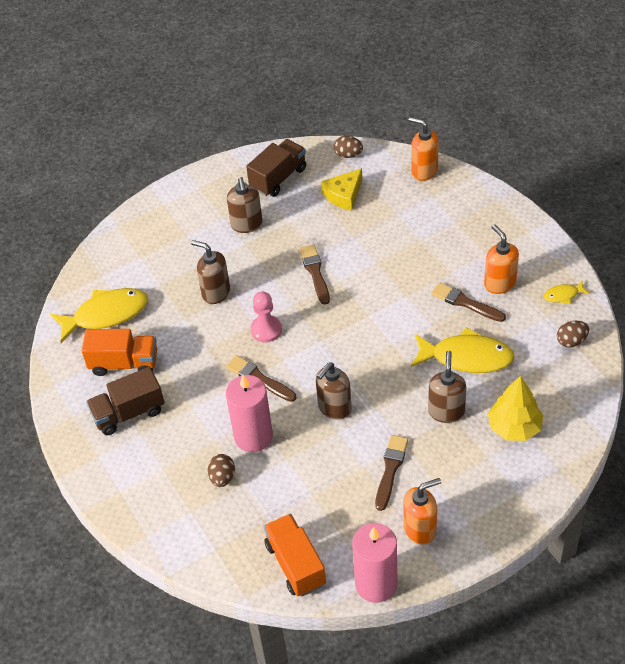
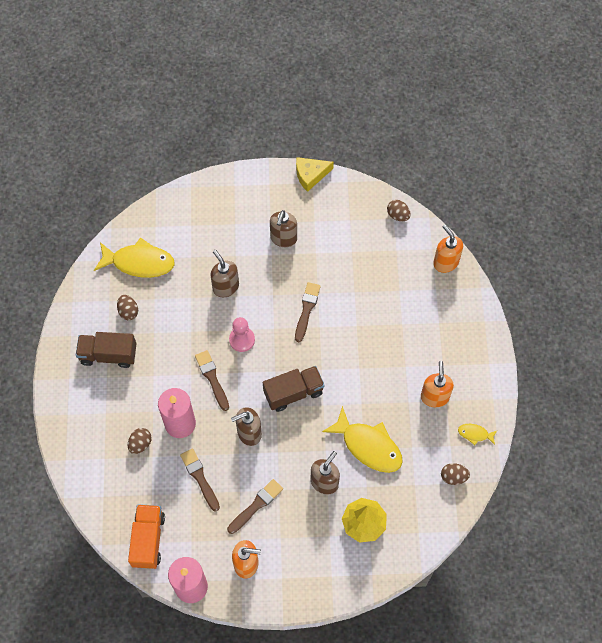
camera: 25 degrees right, 15 degrees up
orange truck [82,329,157,376] -> brown egg [117,295,138,320]
brown truck [246,139,306,197] -> brown truck moved to [263,366,325,412]
yellow cheese [321,168,362,211] -> yellow cheese moved to [296,157,334,192]
brown brush [431,282,506,322] -> brown brush moved to [180,448,220,511]

